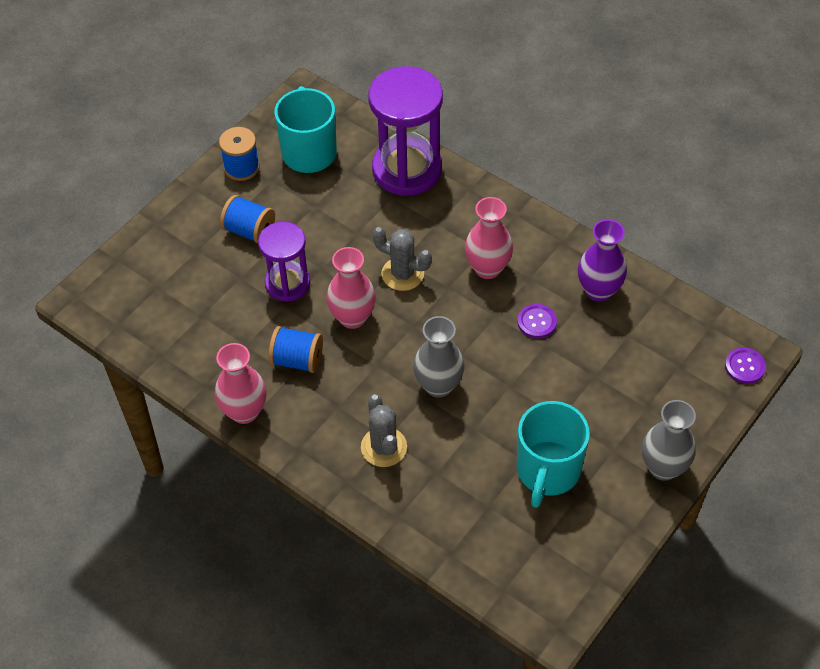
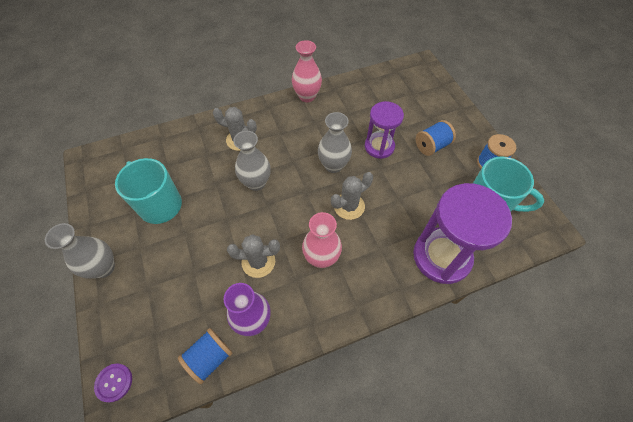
camera: 120 degrees right, 5 degrees up
blue spool [268,326,323,373] -> blue spool moved to [178,328,232,384]
pink vase [326,247,376,329] -> grey vase [318,112,352,173]
purple button [517,304,557,339] -> grey cactus [227,234,280,278]

